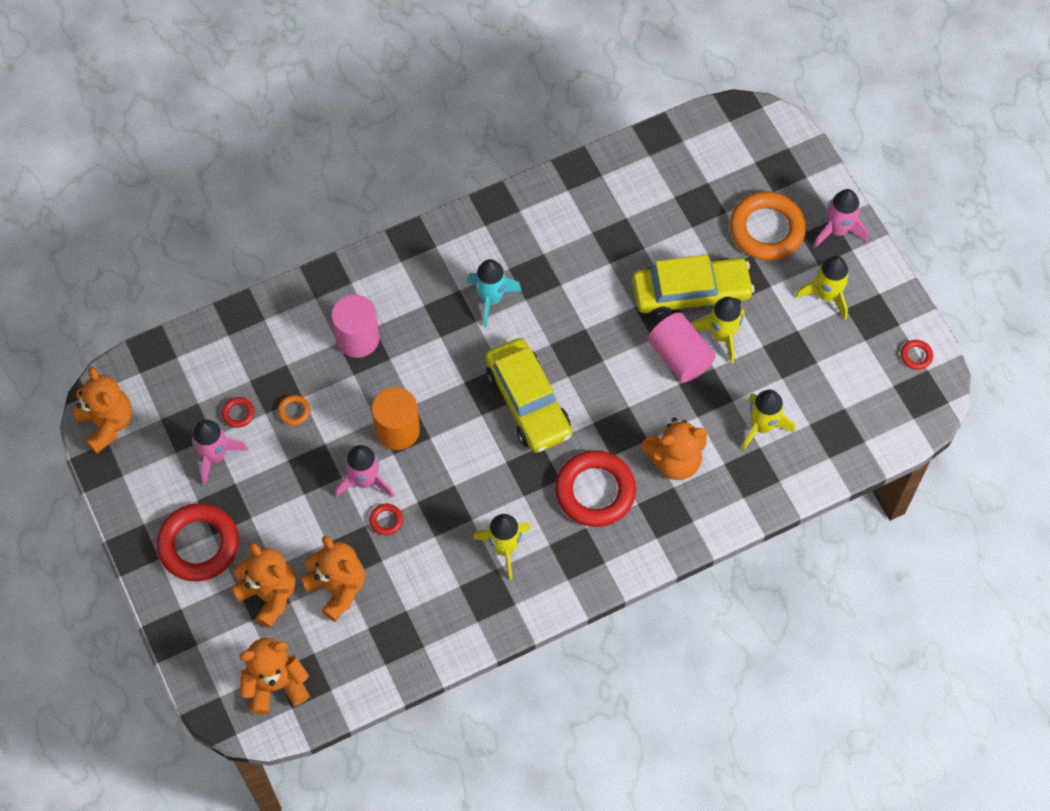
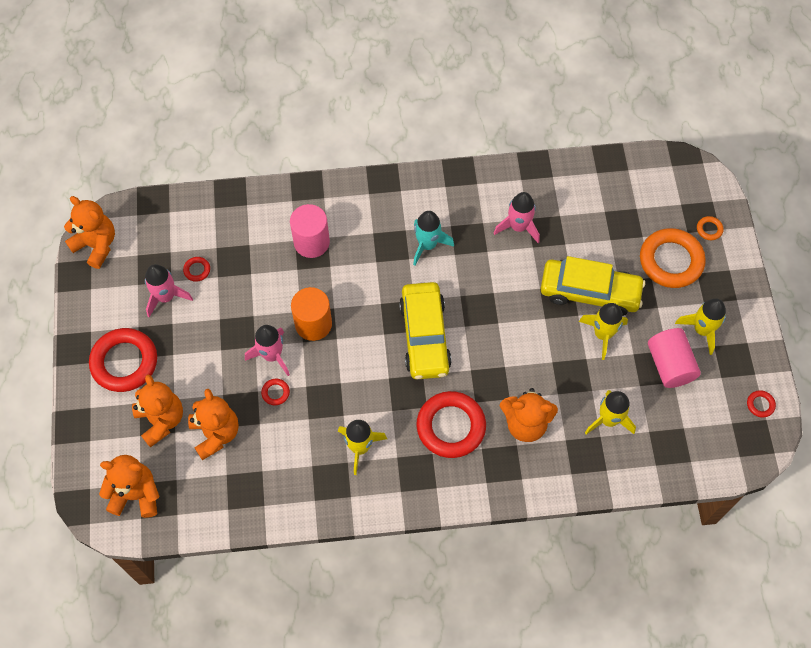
camera: 20 degrees right, 0 degrees up
orange teddy bear [73,367,132,454] -> orange teddy bear turned 45 degrees counterclockwise [64,196,115,269]
orange ring [278,395,311,426] -> orange ring moved to [697,216,724,240]
pink cylinder [648,312,716,382] -> pink cylinder moved to [648,328,701,388]
pink rocket [814,189,868,248] -> pink rocket moved to [494,192,540,243]

